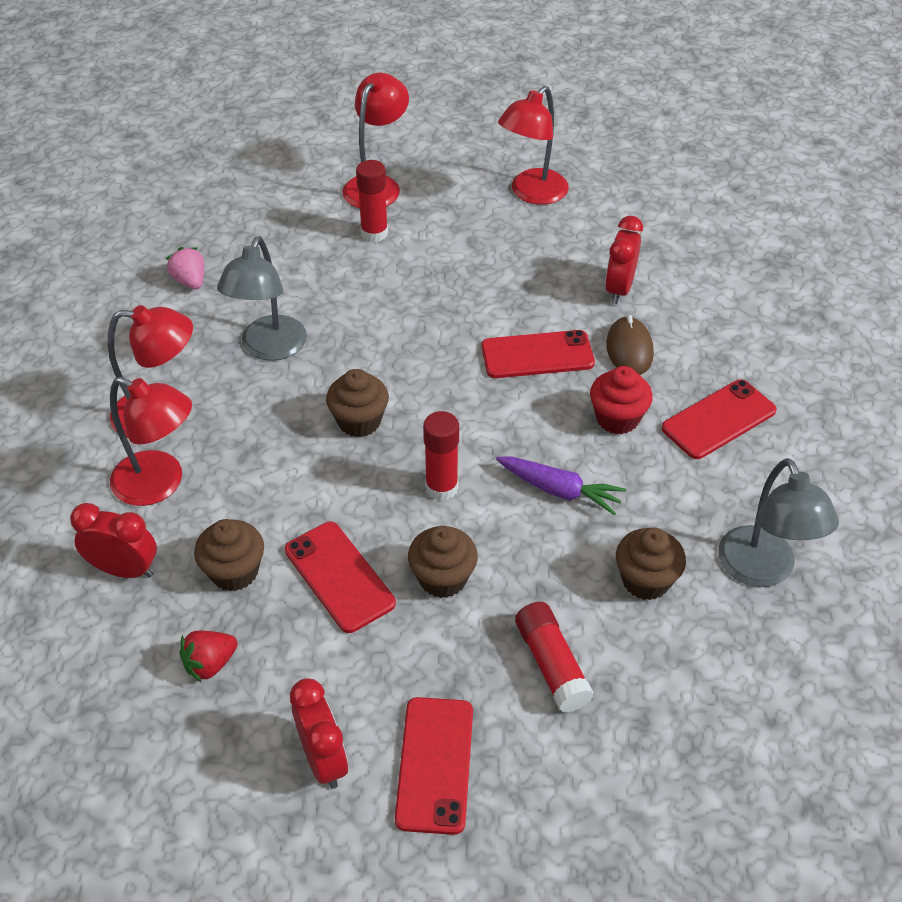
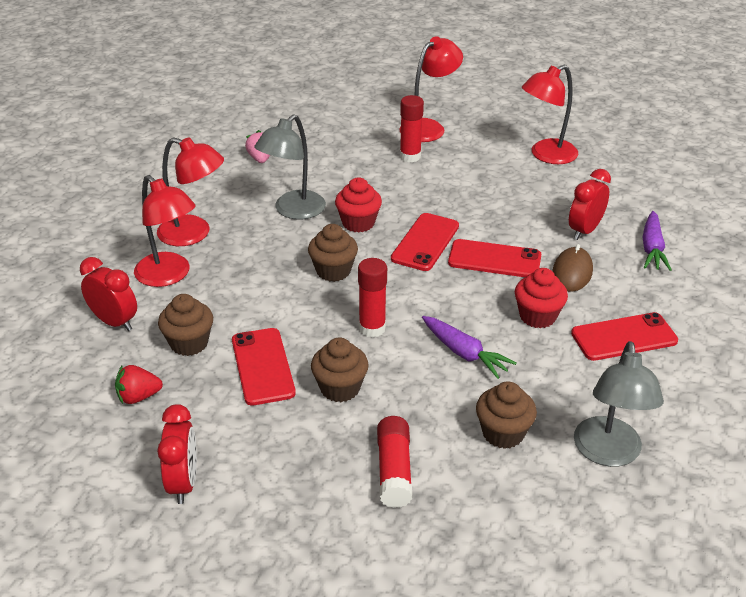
camera: 20 degrees right, 10 degrees down
red phone [395,697,473,835] -> red phone moved to [391,213,459,271]
none -> red cupcake [335,177,382,233]
none -> purple carrot [643,211,672,271]

